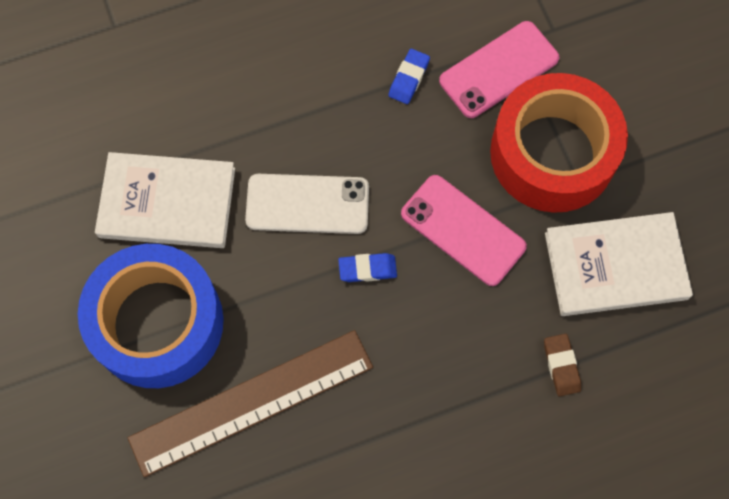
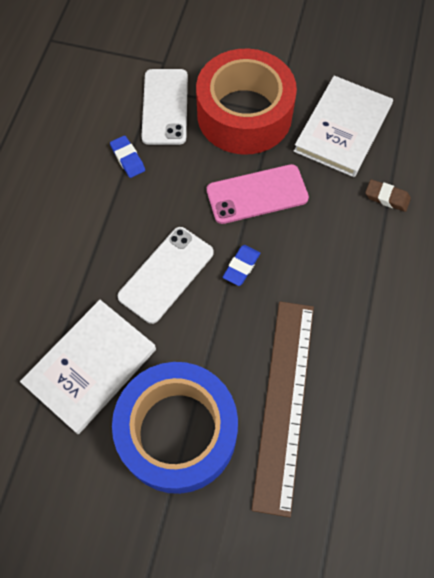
camera: 55 degrees left, 5 degrees down
pink phone [439,21,559,118] -> white phone [141,69,188,145]

